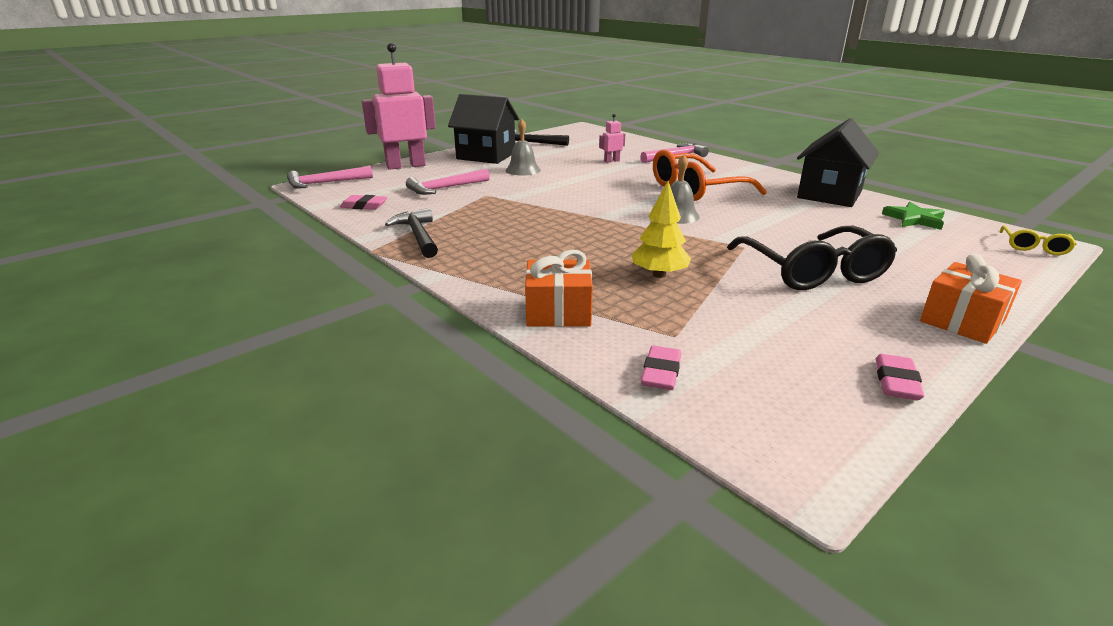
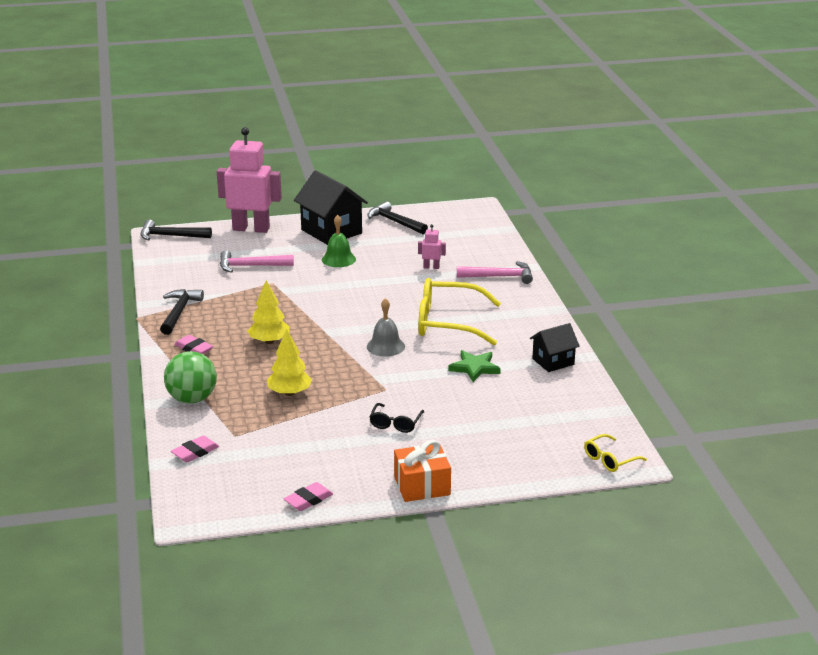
camera: 30 degrees right, 0 degrees up
pink hammer [287,166,373,189] -> black hammer [140,220,212,241]
pink eraser [340,195,387,210] -> pink eraser moved to [174,335,213,354]
grey bell [506,119,541,176] -> green bell [322,215,356,267]
orange gift [525,249,593,327] -> green ball [164,351,217,403]
orange glasses [653,149,767,201] -> yellow glasses [418,278,501,345]
black glasses [727,226,897,290] -> black glasses [369,403,424,433], size x0.48
black house [797,118,879,207] -> black house [530,323,580,372], size x0.58
green star [882,202,945,230] -> green star moved to [448,350,501,382]
none -> yellow tree [248,280,290,344]

